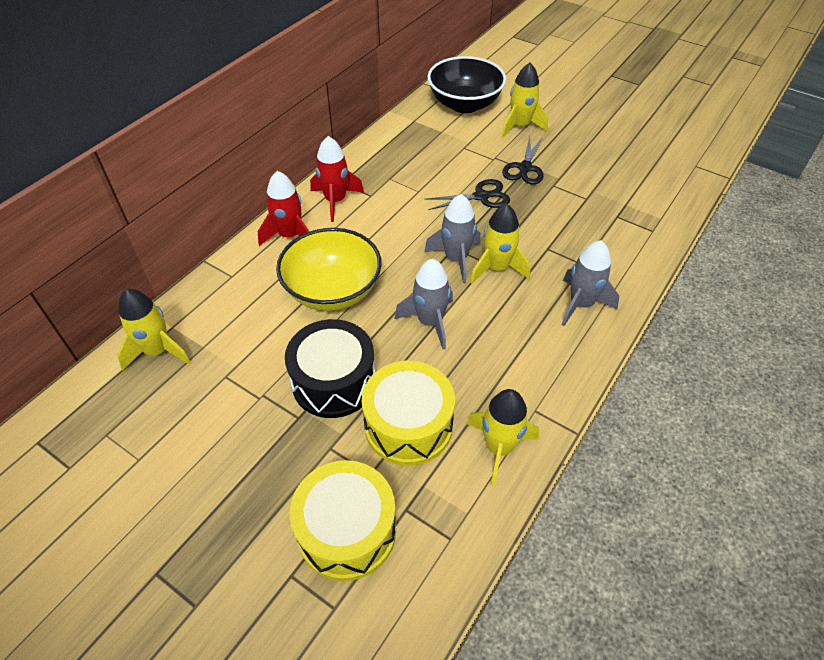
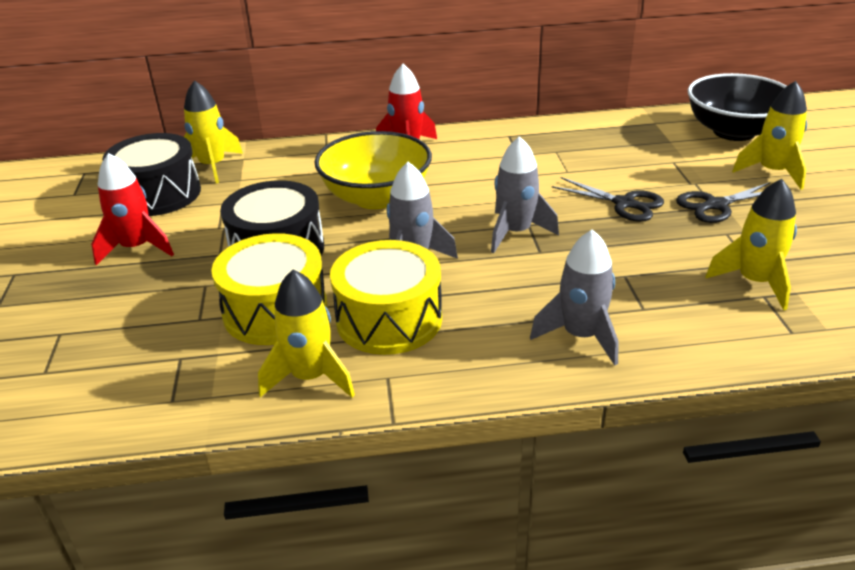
camera: 50 degrees right, 15 degrees down
yellow drum [290,460,396,581] -> yellow drum moved to [330,240,442,355]
red rocket [310,136,364,222] -> red rocket moved to [91,153,174,265]
yellow rocket [470,204,530,284] -> yellow rocket moved to [705,179,797,310]
none -> black drum [102,133,201,216]

